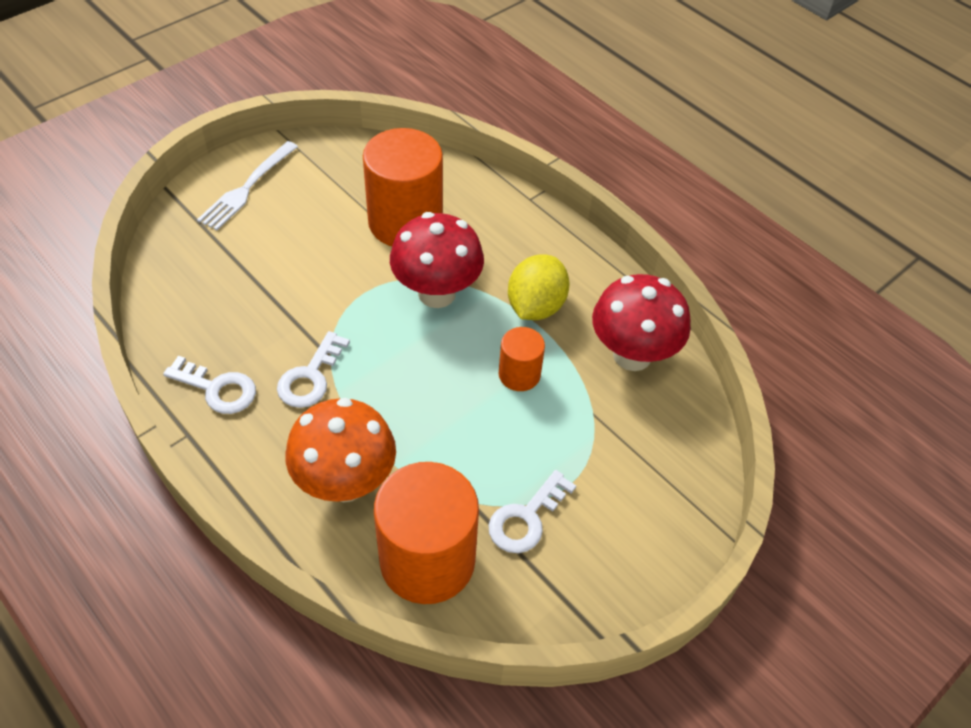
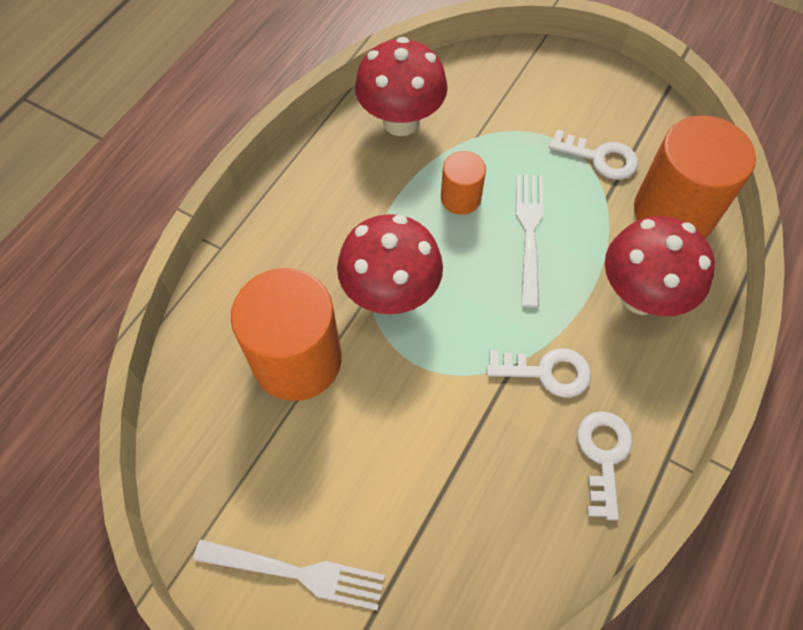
camera: 105 degrees left, 10 degrees up
orange mushroom [285,398,396,502] -> red mushroom [605,216,715,316]
yellow lemon [508,254,569,320] -> none
none -> white fork [516,174,543,308]

